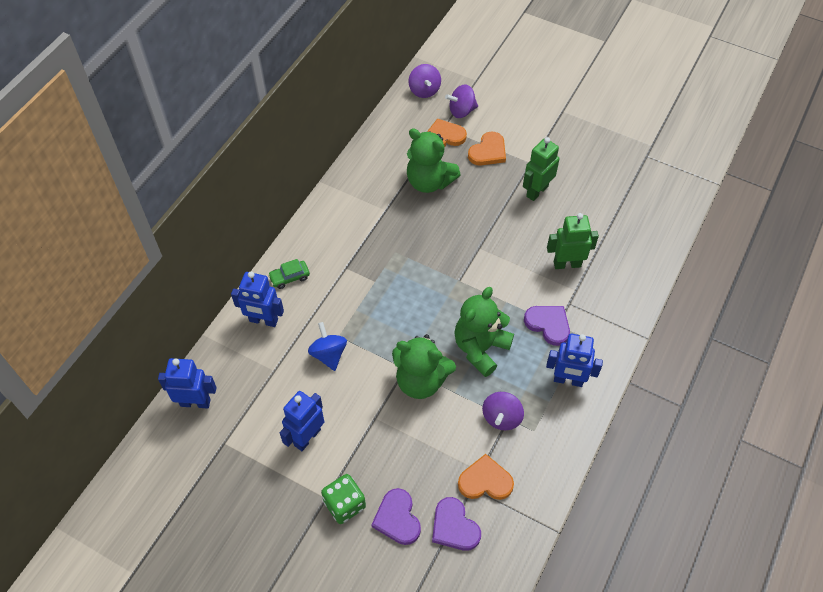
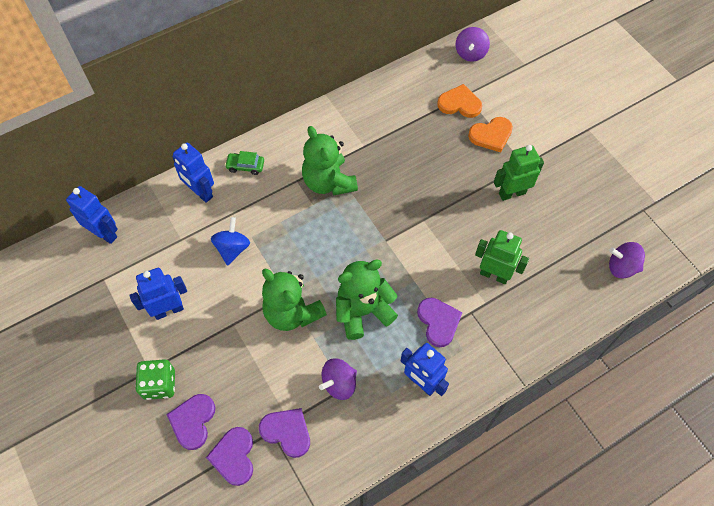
camera: 30 degrees right, 5 degrees up
green teddy bear [407,129,461,193] -> green teddy bear moved to [302,126,358,196]
purple spinning top [445,84,478,118] -> purple spinning top moved to [609,242,645,279]
orange heart [458,454,514,500] -> purple heart [259,408,310,458]

